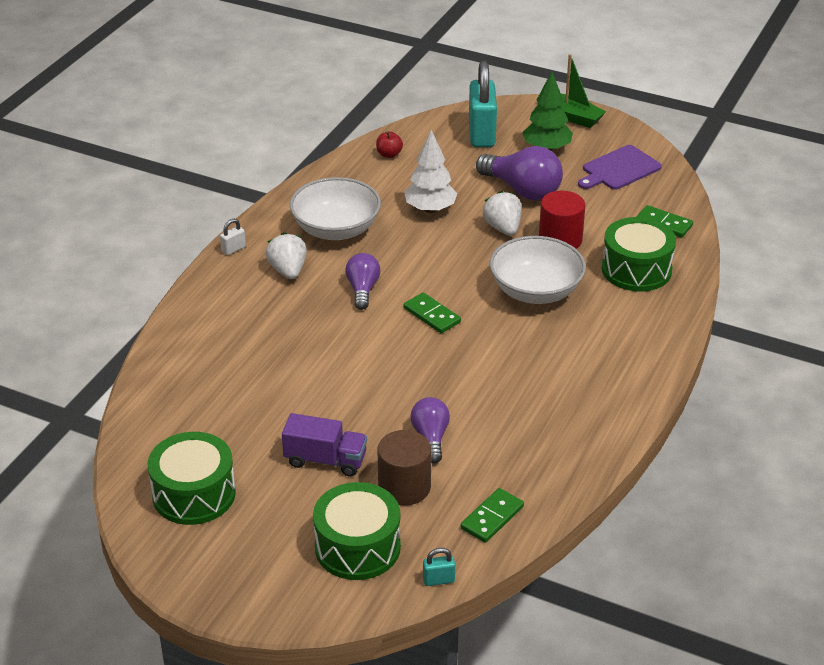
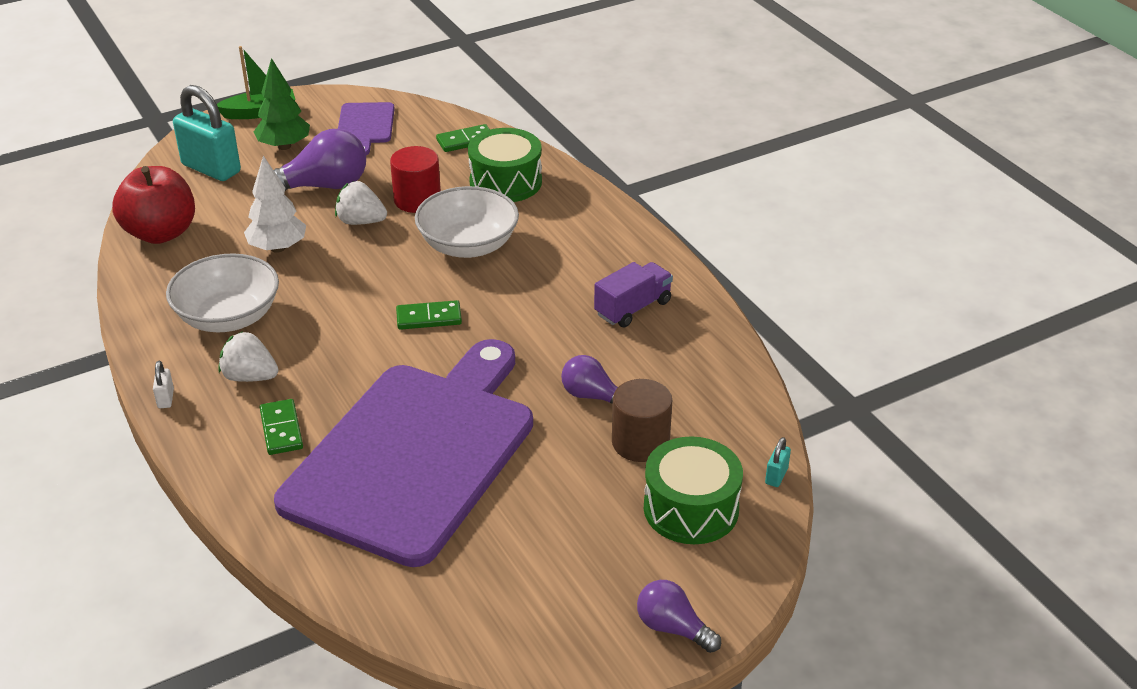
camera: 55 degrees left, 0 degrees up
green drum [148,432,236,525] -> none
purple truck [282,413,367,476] -> purple truck moved to [594,262,673,328]
purple light bulb [345,253,380,310] -> purple light bulb moved to [637,580,721,653]
red apple [376,131,403,158] -> red apple [112,166,195,244], size x2.45
green domino [460,488,524,543] -> green domino moved to [260,399,303,455]
none -> purple cutting board [274,339,533,567]

